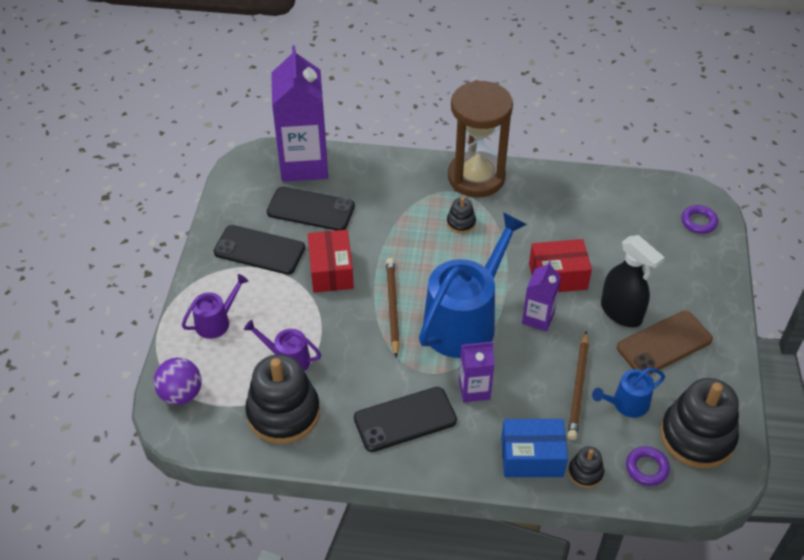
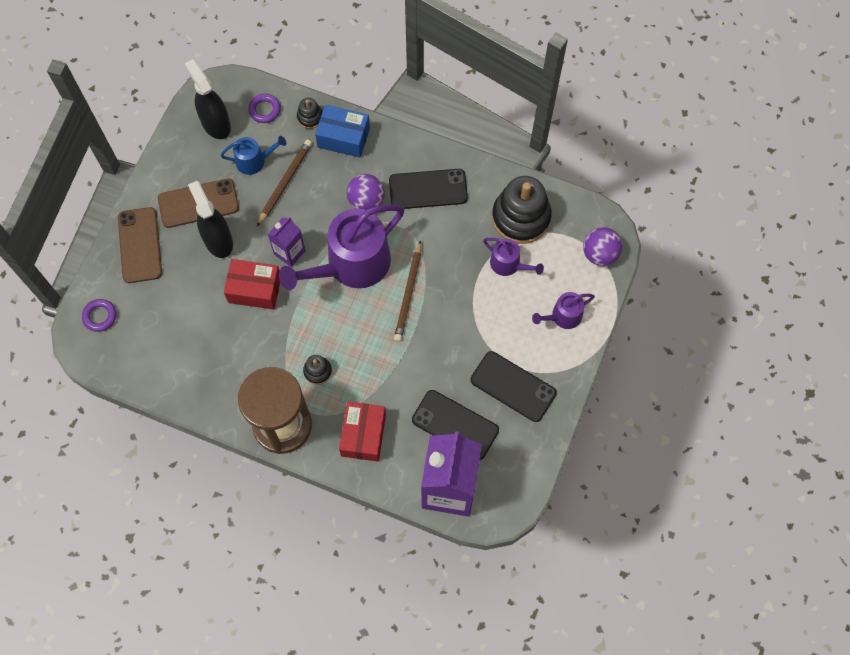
camera: 165 degrees left, 20 degrees up
red box [308,230,354,293] -> red box moved to [339,402,386,462]
blue watering can [419,212,527,358] -> purple watering can [279,204,404,290]
purple carton [459,342,495,402] -> purple ball [346,174,385,210]
black stacking toy [660,378,739,469] -> black spray bottle [184,59,231,139]
none -> brown phone [118,207,162,283]

